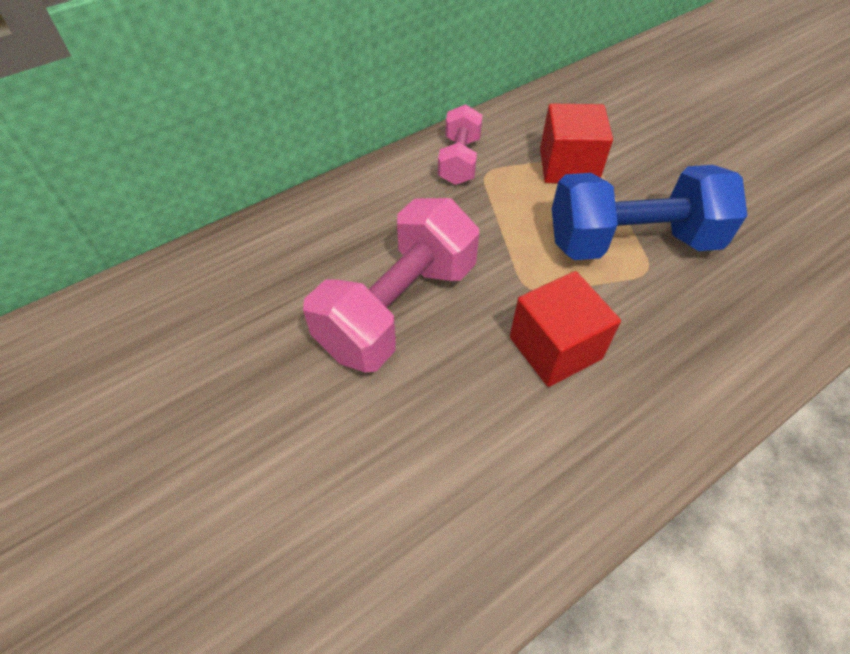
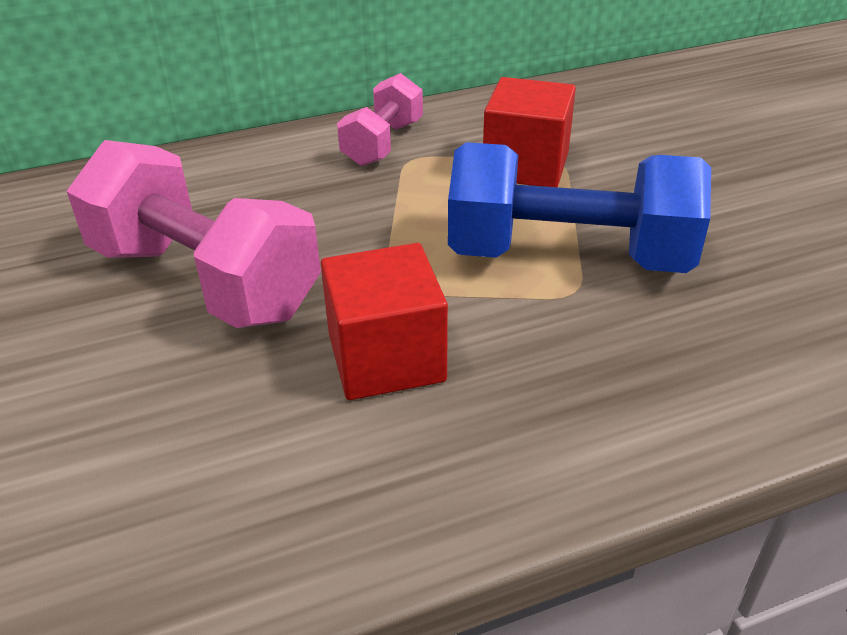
camera: 15 degrees right, 15 degrees down
pink dumbbell [303,198,479,372] -> pink dumbbell turned 75 degrees clockwise [67,140,321,328]

